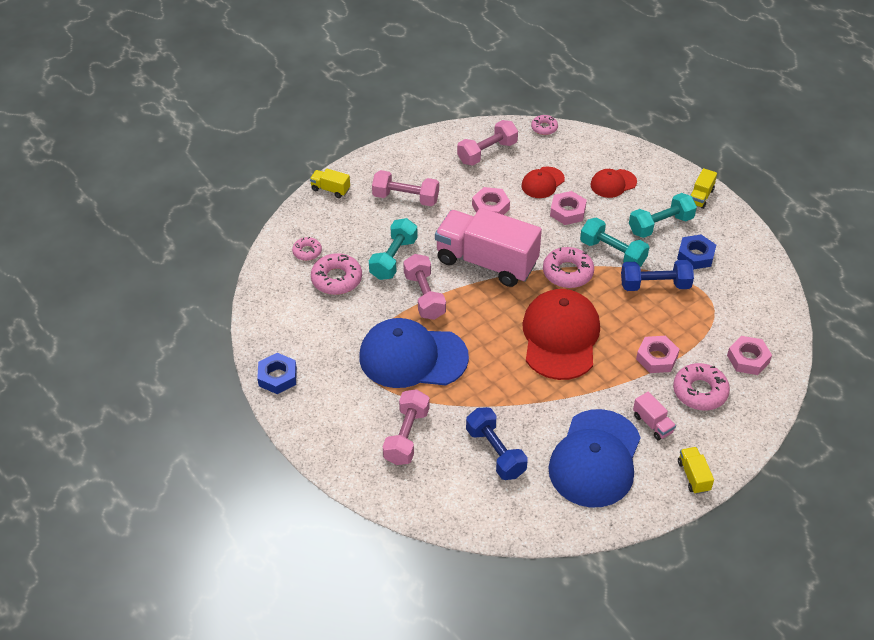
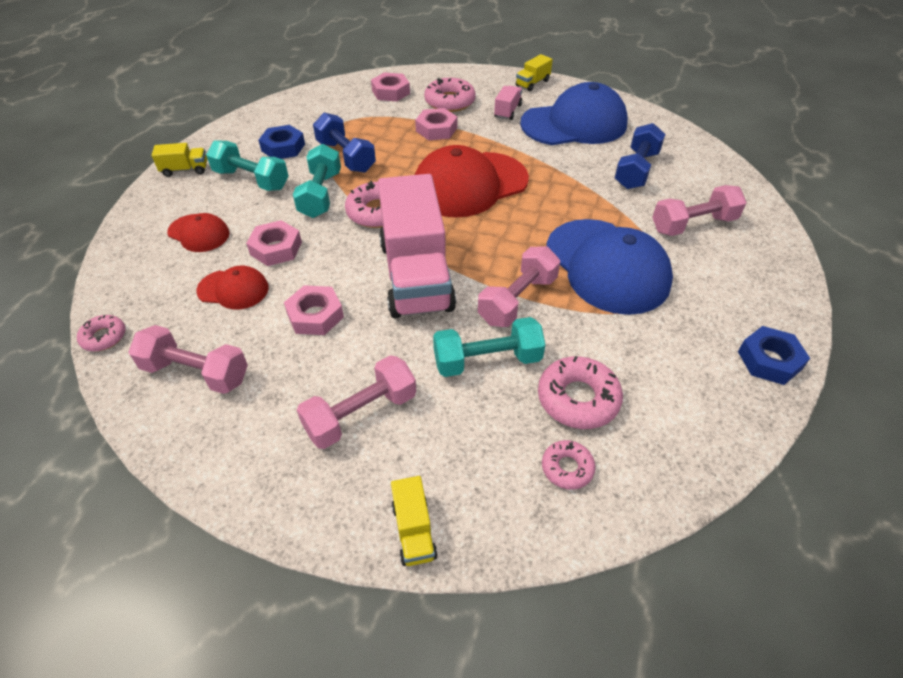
camera: 125 degrees left, 0 degrees up
pink dumbbell [372,170,439,206] -> pink dumbbell turned 75 degrees clockwise [297,355,416,449]

